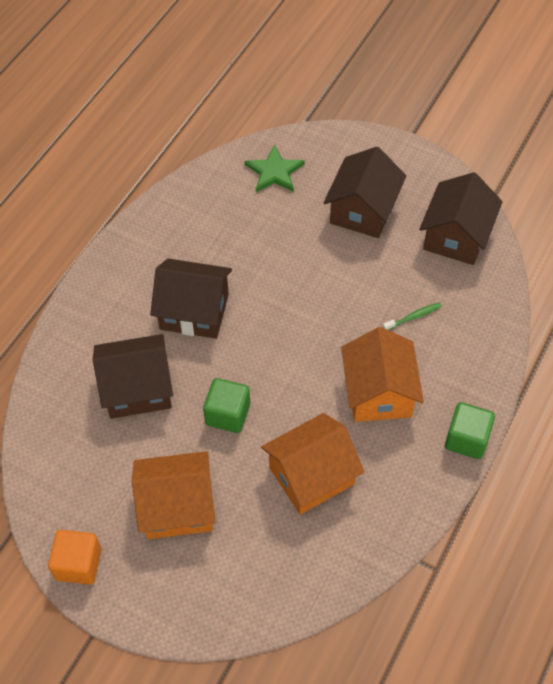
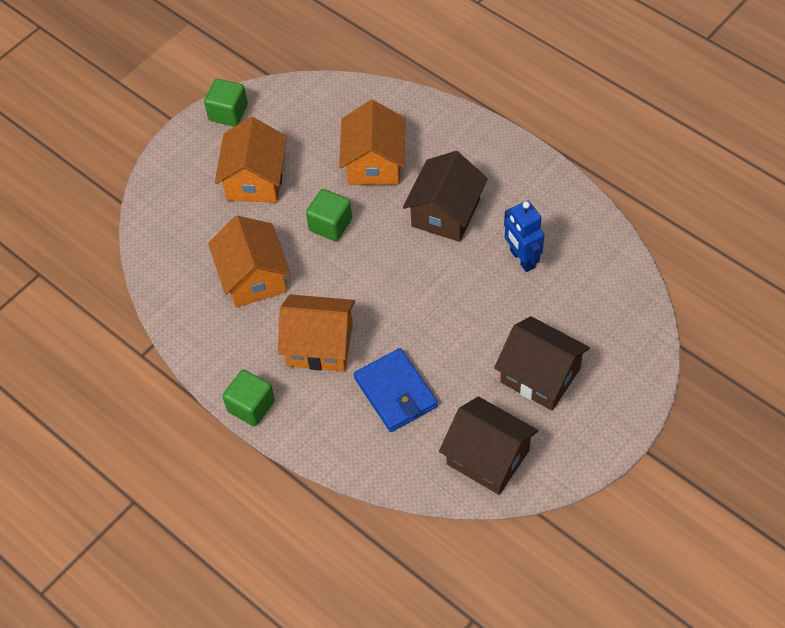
camera: 105 degrees right, 0 degrees up
orange cube [48,530,101,585] -> green cube [204,79,248,127]
brown house [93,334,173,419] -> orange house [339,100,405,185]
green star [245,144,305,192] -> none
green toothbrush [383,302,442,330] -> blue wallet [354,348,438,432]
none -> blue robot [504,200,544,272]

